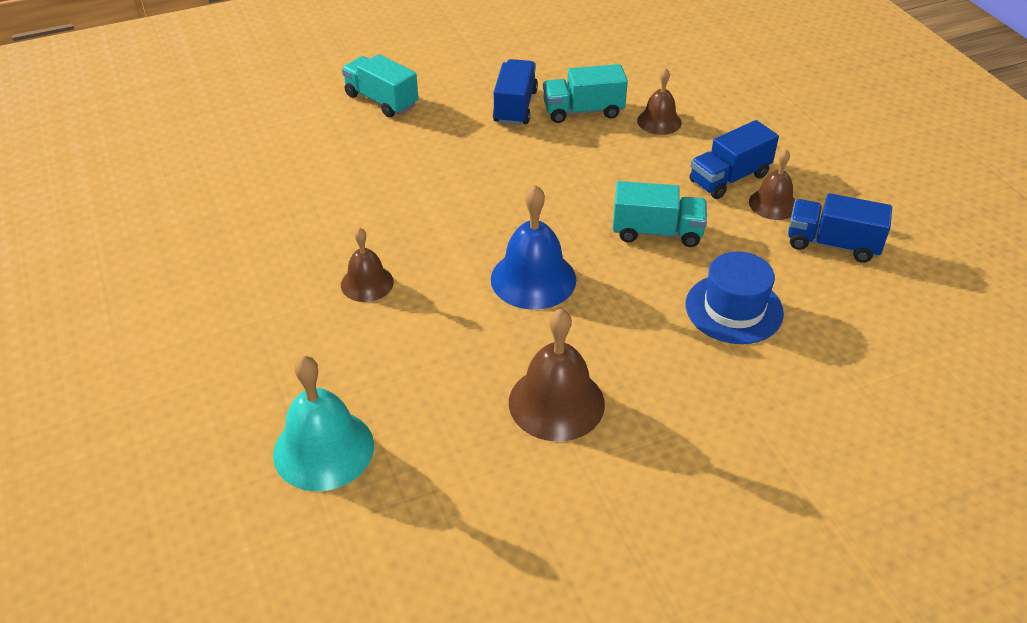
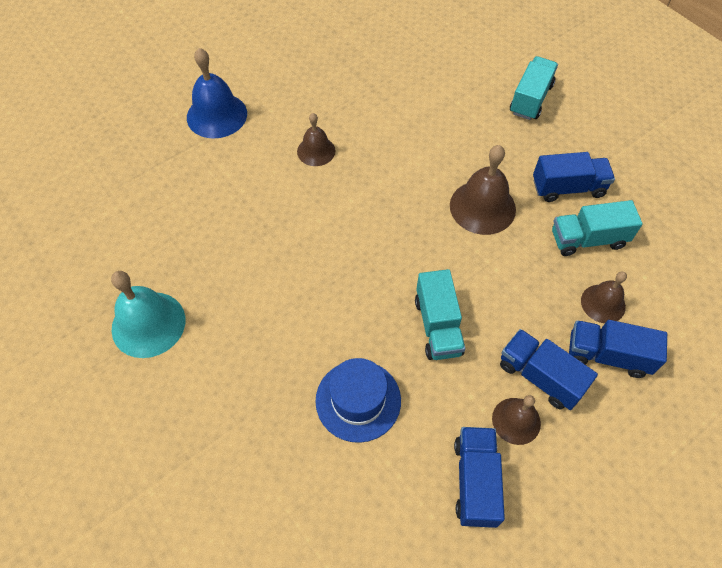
camera: 75 degrees right, 15 degrees up
turquoise bell [273,356,374,491] -> turquoise bell moved to [111,271,185,358]
blue bell [491,185,576,310] -> blue bell moved to [187,48,247,139]
brown bell [509,309,605,441] -> brown bell moved to [450,145,516,235]
turquoise truck [543,64,628,123] -> turquoise truck turned 75 degrees counterclockwise [552,200,643,256]
none -> blue truck [569,320,667,378]

